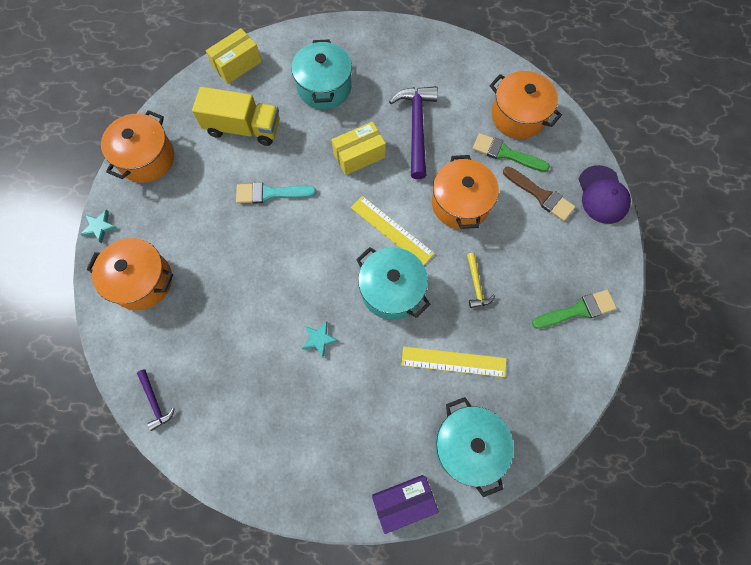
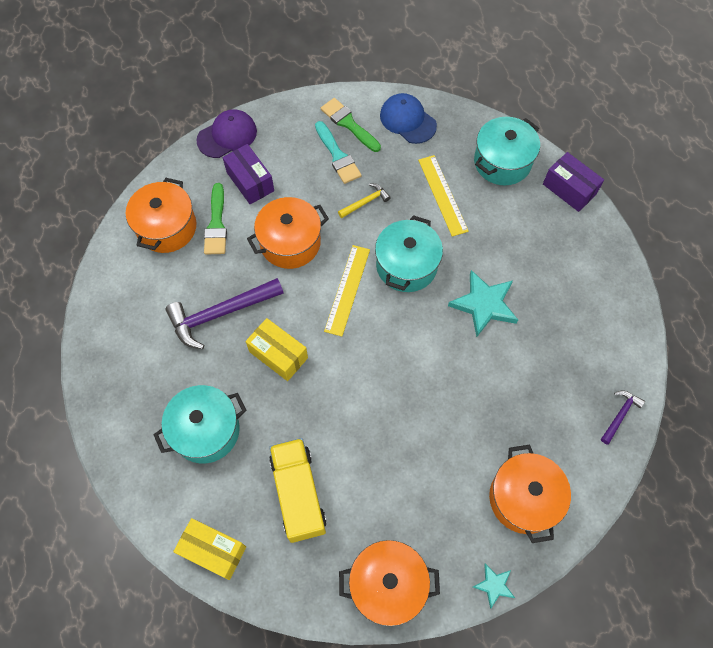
camera: 115 degrees left, 5 degrees down
turquoise brush [236,182,316,204] -> turquoise brush moved to [315,121,362,184]
turquoise star [302,321,339,357] -> turquoise star [448,270,518,337], size x1.91
brown brush [503,167,575,221] -> purple box [223,144,274,204]
none -> blue cap [380,93,437,144]

